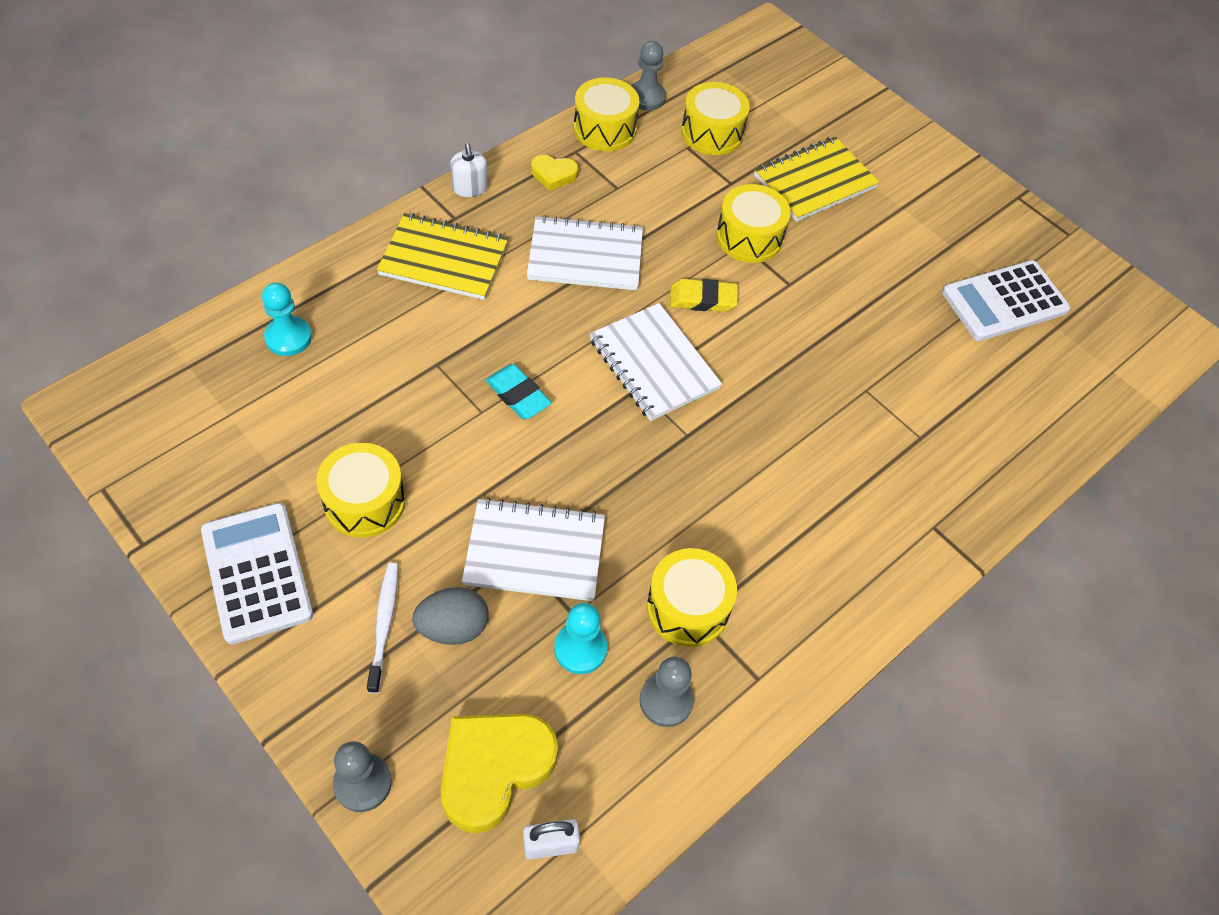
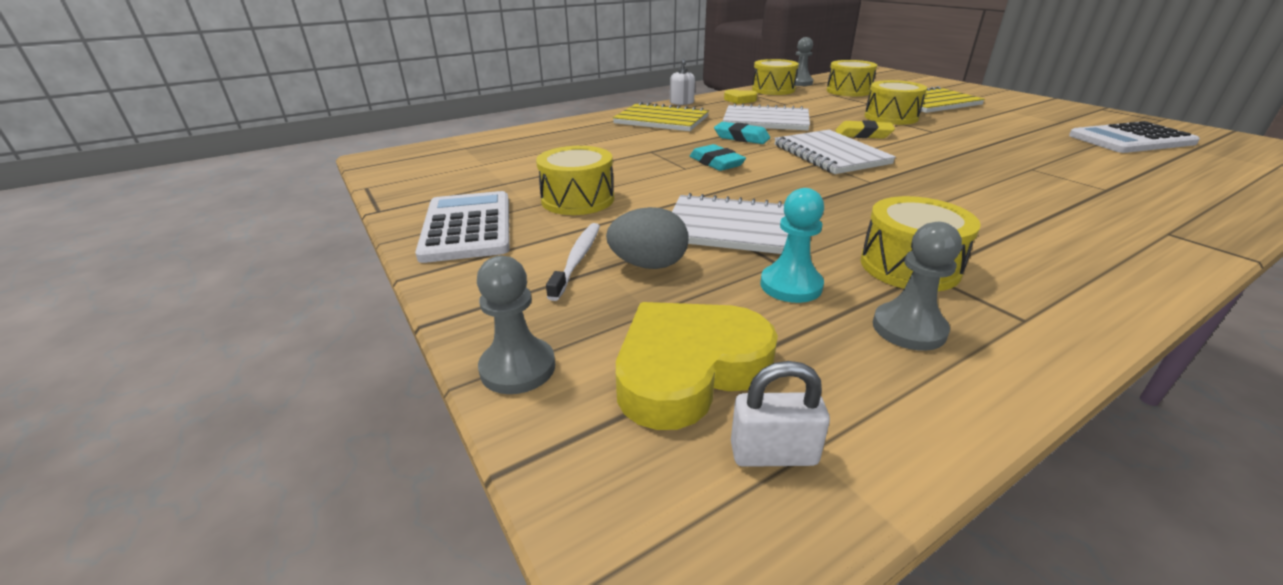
camera: 15 degrees right, 25 degrees down
turquoise pawn [262,283,312,356] -> none
none -> turquoise eraser [714,122,770,144]

